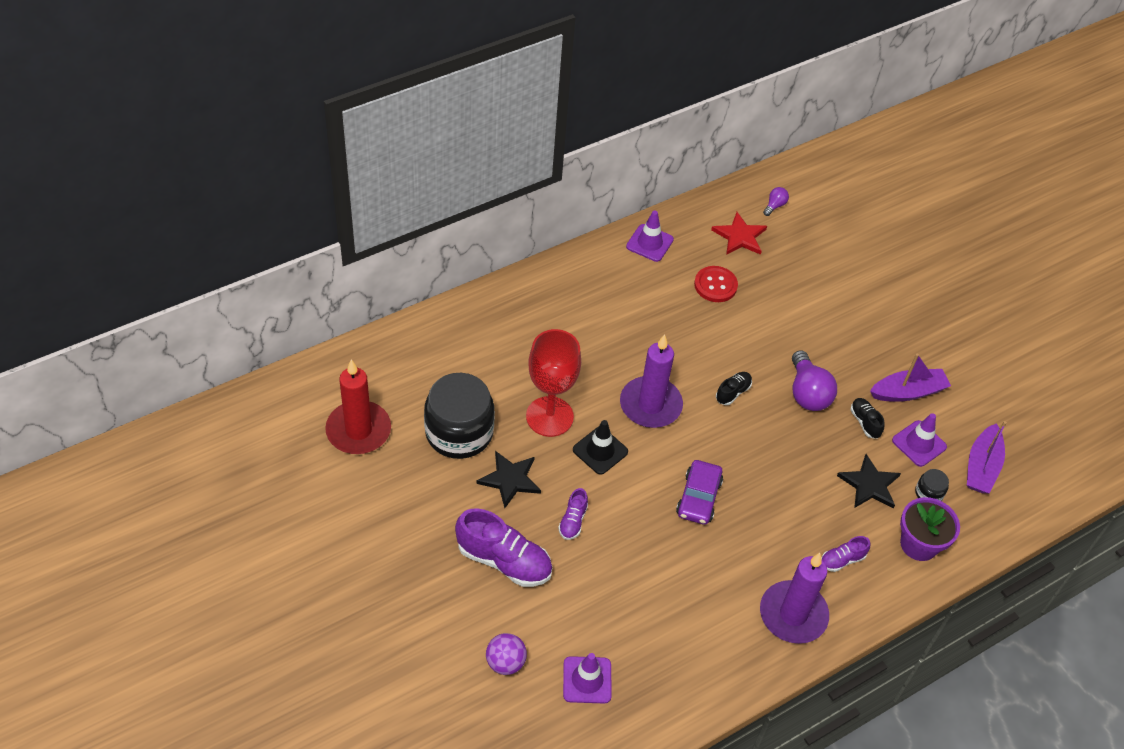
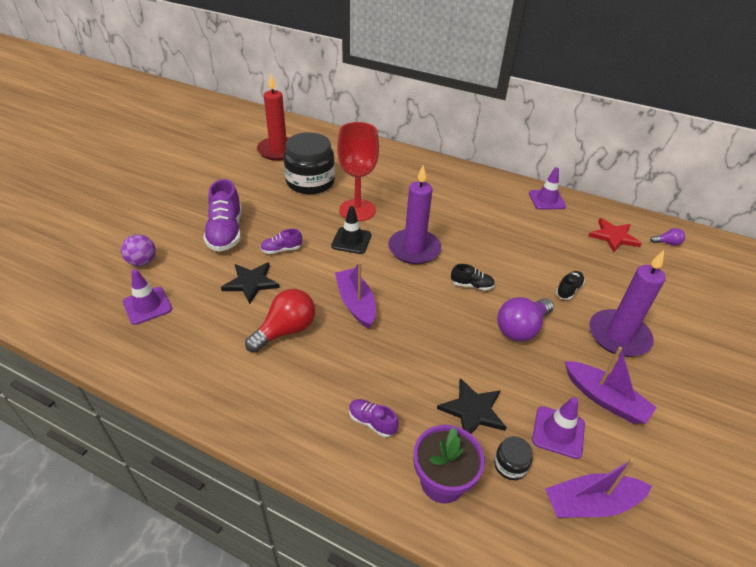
camera: 60 degrees right, 10 degrees down
black star [477,451,541,508] -> black star moved to [221,262,280,304]
purple car [676,460,723,525] -> purple boat [335,262,376,329]
red button [694,266,738,302] -> none
purple candle [760,553,829,644] -> purple candle moved to [589,250,666,357]
black shoe [850,398,885,439] -> black shoe moved to [556,271,585,300]
none -> red light bulb [245,289,315,353]

